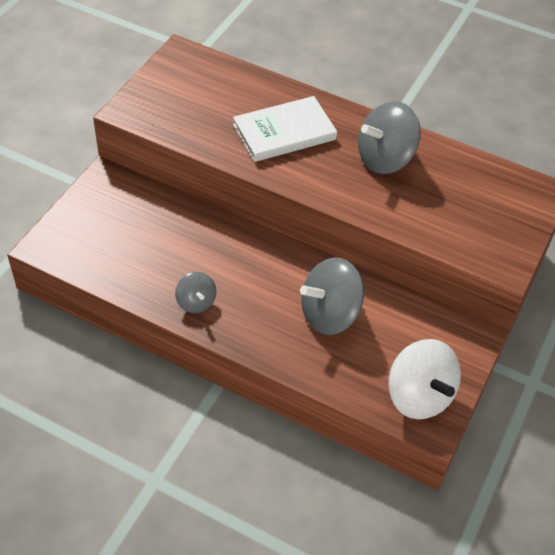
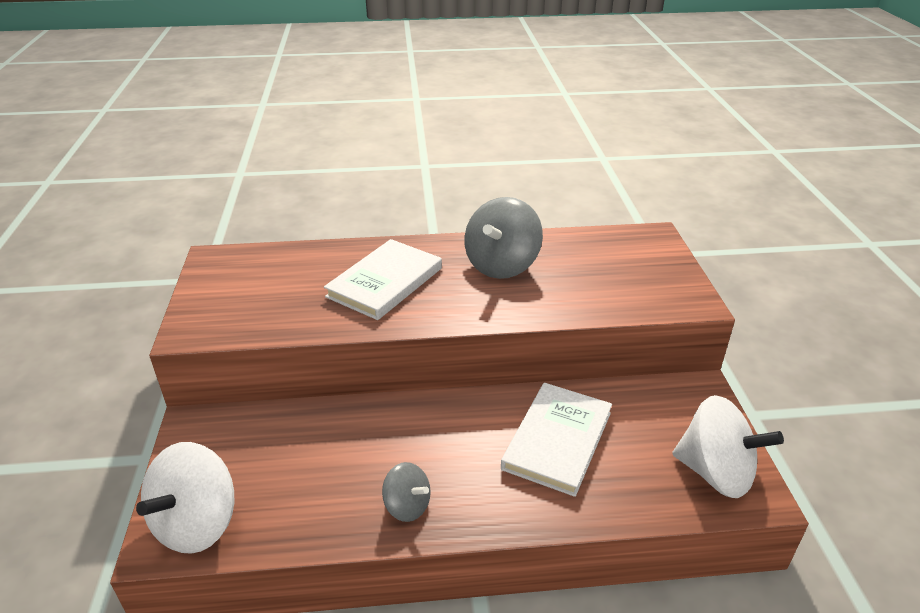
camera: 30 degrees left, 15 degrees down
grey spinning top [300,257,364,335] -> white book [501,383,612,497]
none -> white spinning top [136,442,234,554]

